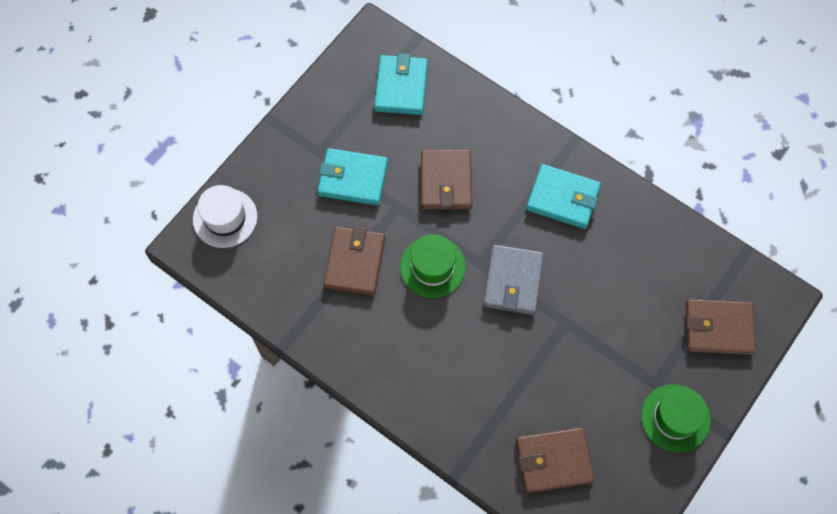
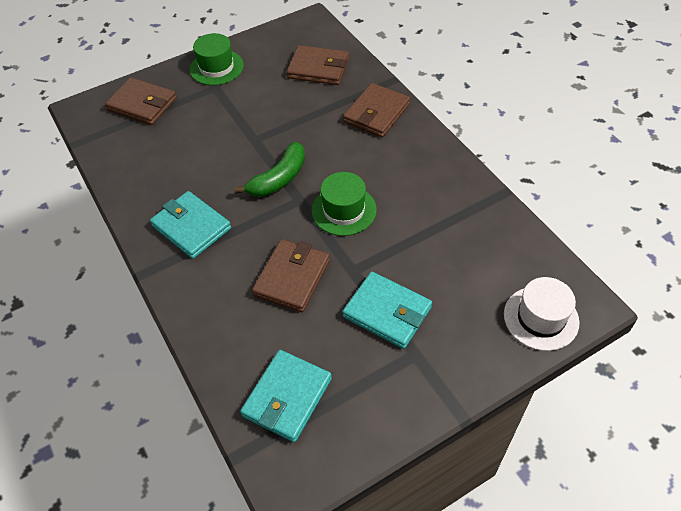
camera: 155 degrees left, 15 degrees down
brown wallet [323,226,385,296] -> brown wallet moved to [343,83,410,138]
grey wallet [483,245,544,315] -> green banana [234,142,305,197]

